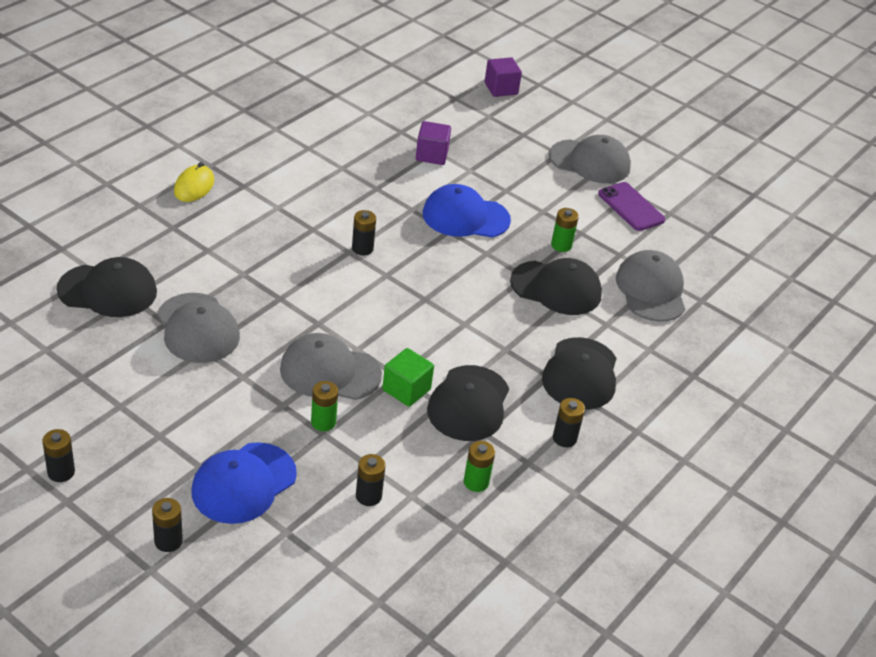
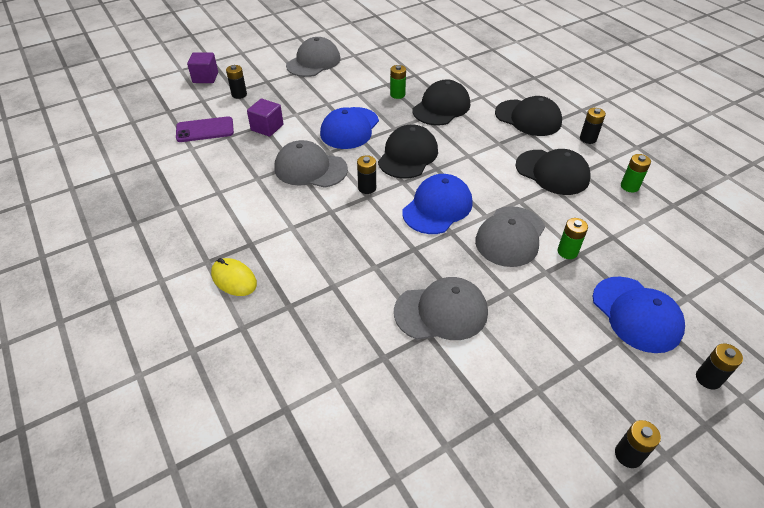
camera: 65 degrees left, 5 degrees up
black cap [56,257,157,317] -> black cap moved to [378,124,438,179]
black battery [356,454,385,506] -> black battery moved to [226,65,247,99]
green cube [382,348,434,407] -> none
purple phone [598,182,665,231] -> purple phone moved to [176,116,234,142]
grey cap [616,250,685,322] -> grey cap moved to [275,140,348,188]
none -> blue cap [402,174,473,234]

